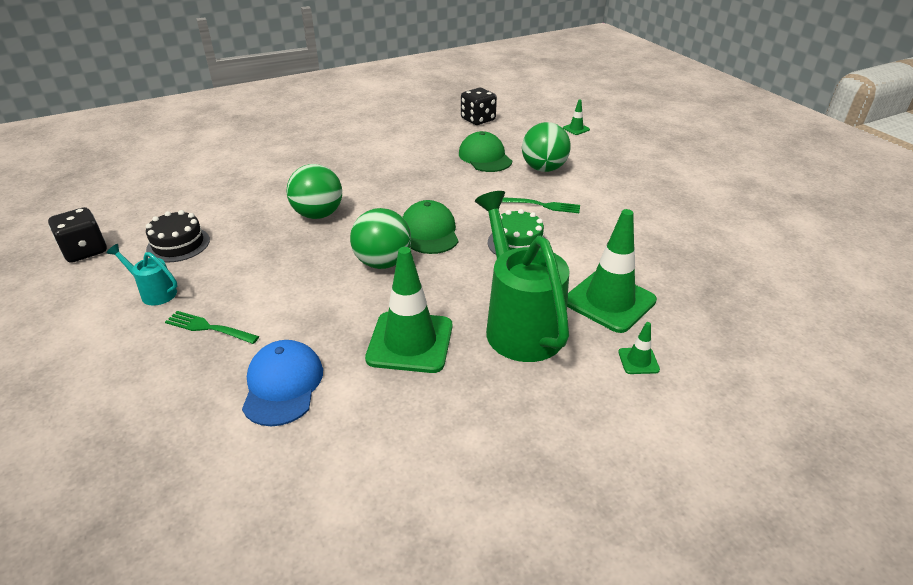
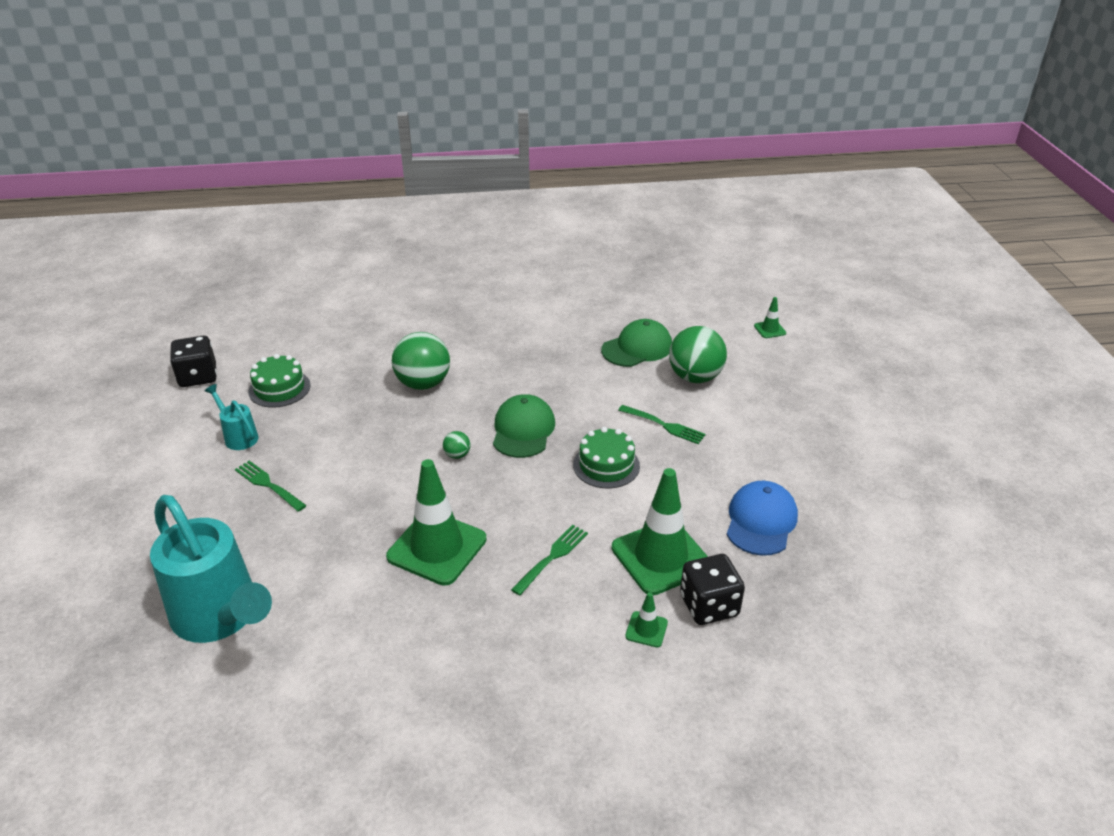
camera: 20 degrees right, 0 degrees up
black cake [146,210,210,262] -> green cake [248,354,311,408]
blue cap [242,340,323,426] -> blue cap moved to [727,481,798,556]
green ball [350,208,411,269] -> green ball [443,431,471,459], size x0.44
green cap [459,131,512,172] -> green cap turned 60 degrees clockwise [601,319,672,367]
black dice [461,88,497,125] -> black dice moved to [680,554,745,625]
green watering can [475,191,569,362] -> green fork [511,525,588,596]
none -> turquoise watering can [150,495,272,643]

